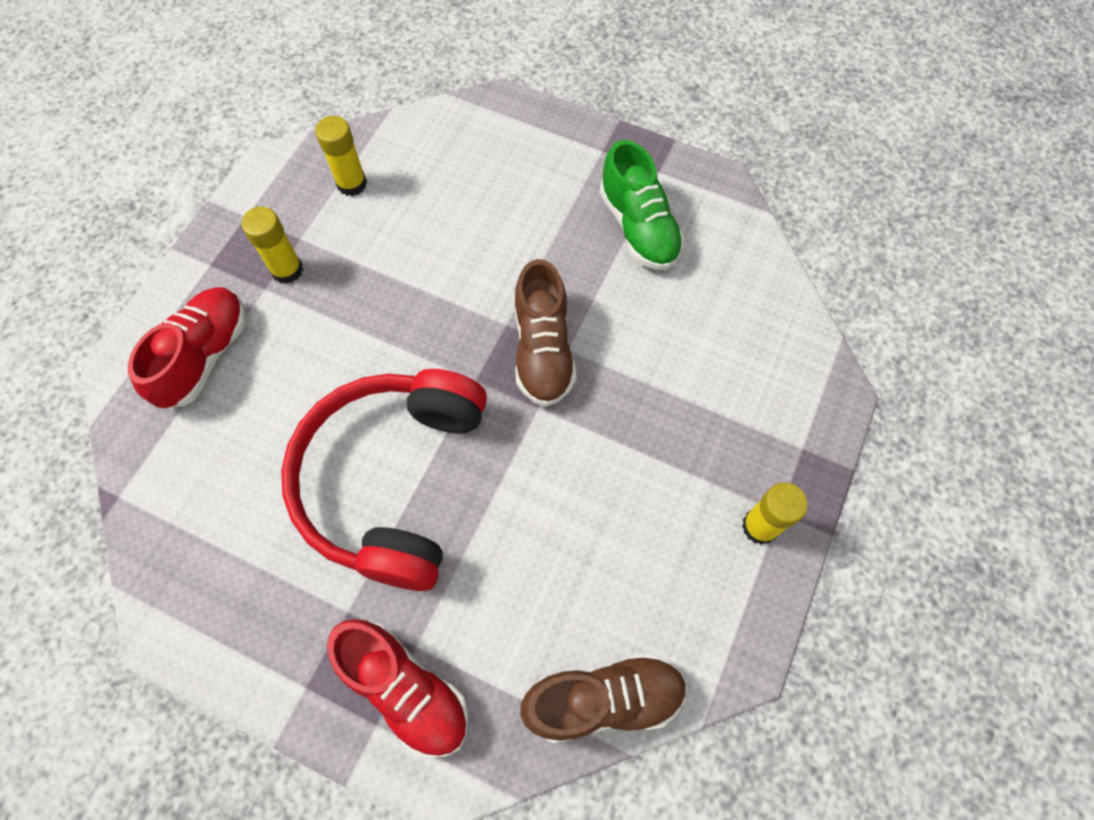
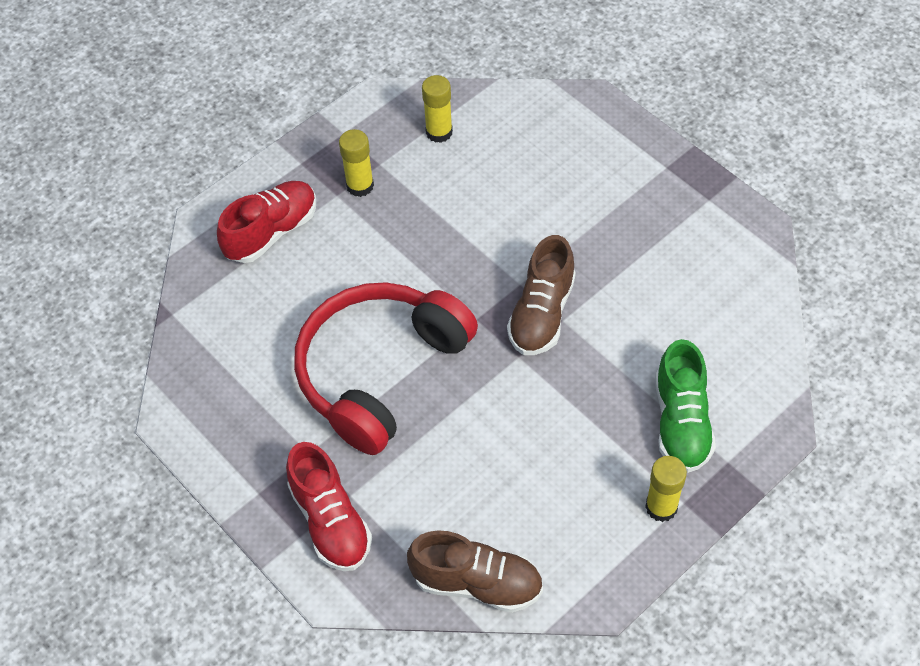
camera: 25 degrees right, 10 degrees down
green shoe [600,140,685,270] -> green shoe moved to [655,339,716,473]

